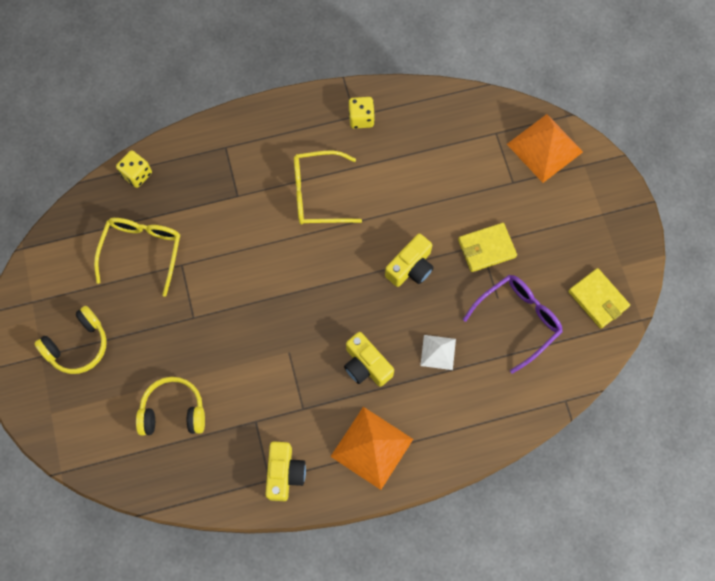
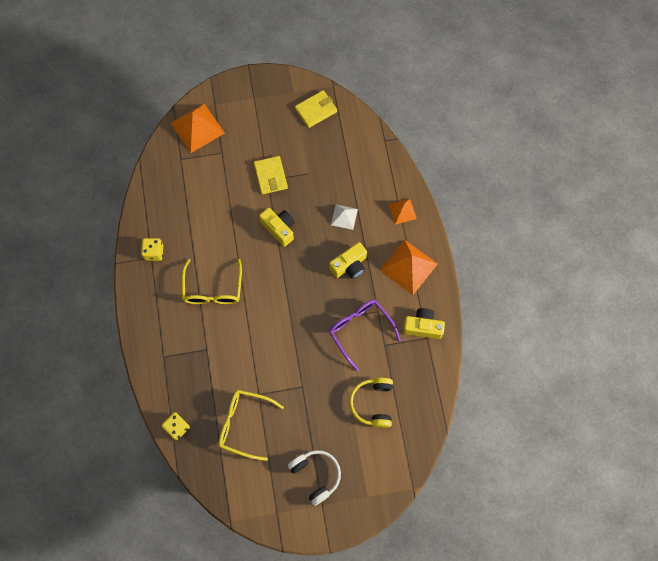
camera: 85 degrees left, 0 degrees up
yellow headphones [34,306,107,374] -> white headphones [288,450,341,506]
purple glasses [463,275,563,374] -> purple glasses moved to [329,300,401,371]
none -> orange pyramid [388,199,417,225]

